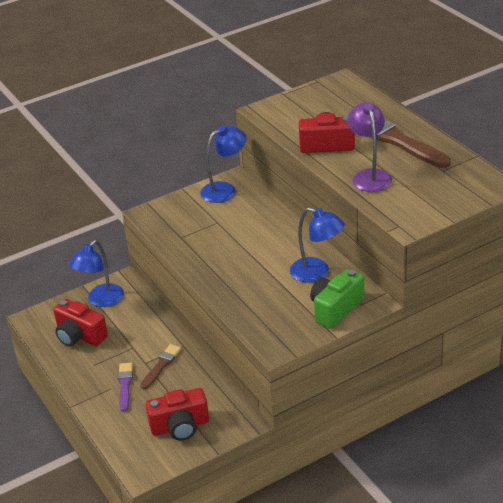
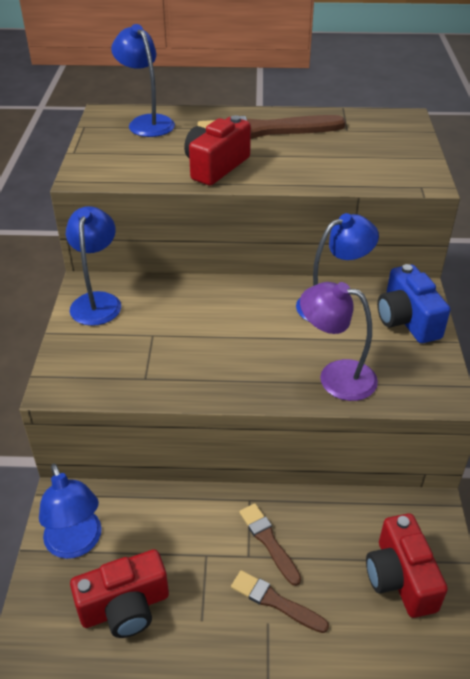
camera: 60 degrees left, 5 degrees up
purple brush [118,363,133,412] -> brown brush [231,570,329,633]
red camera [146,388,209,441] -> red camera turned 150 degrees clockwise [366,513,448,618]
green camera [310,269,364,329] -> blue camera [377,264,450,343]
purple lamp [347,102,392,192] -> purple lamp moved to [300,282,378,401]
none -> blue lamp [111,24,175,137]

